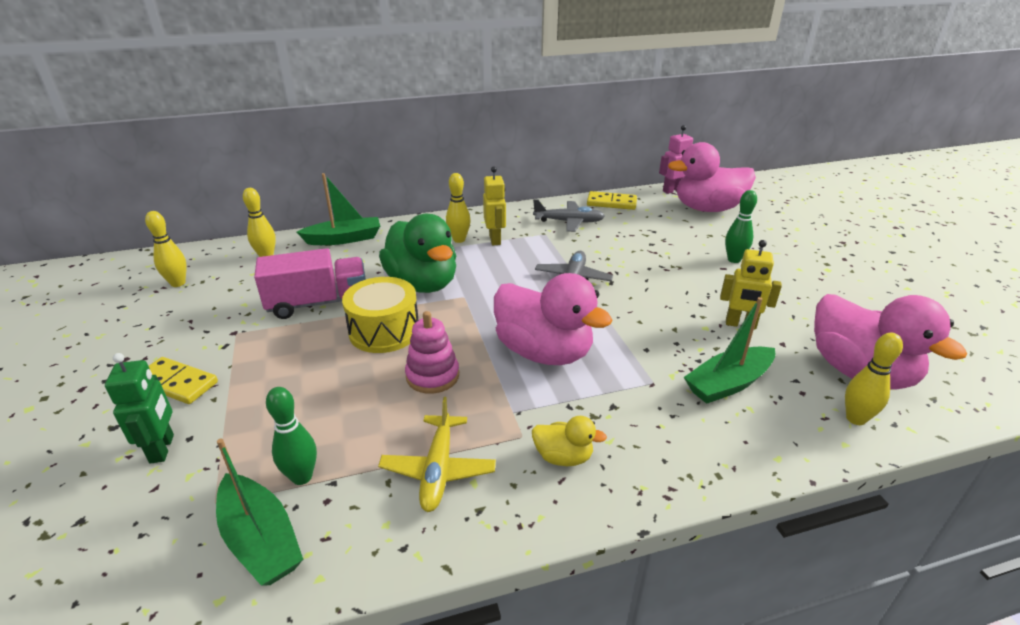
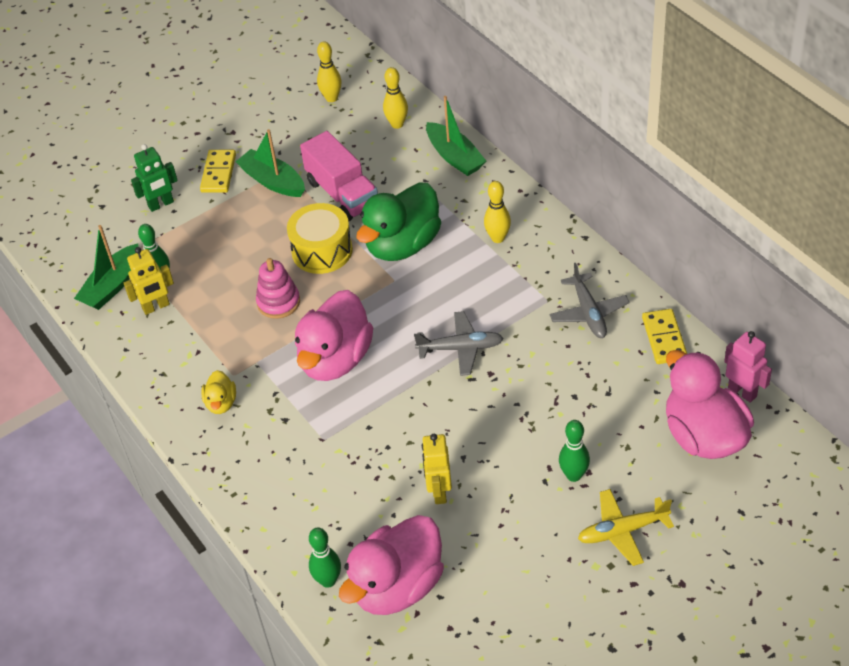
camera: 75 degrees right, 15 degrees up
yellow plane [378,397,496,512] -> yellow plane moved to [578,489,674,566]
yellow robot [483,166,506,245] -> yellow robot moved to [124,247,174,315]
green boat [684,297,775,404] -> green boat moved to [236,129,305,197]
yellow bowling pin [845,333,903,425] -> green bowling pin [309,528,341,588]

